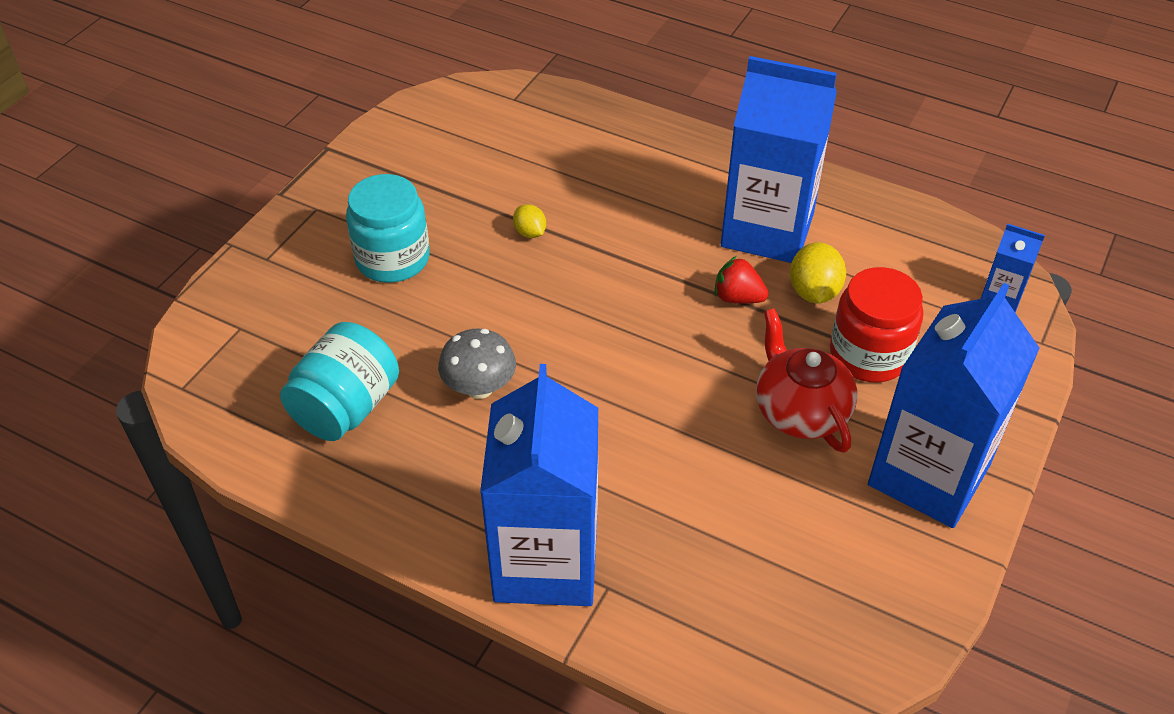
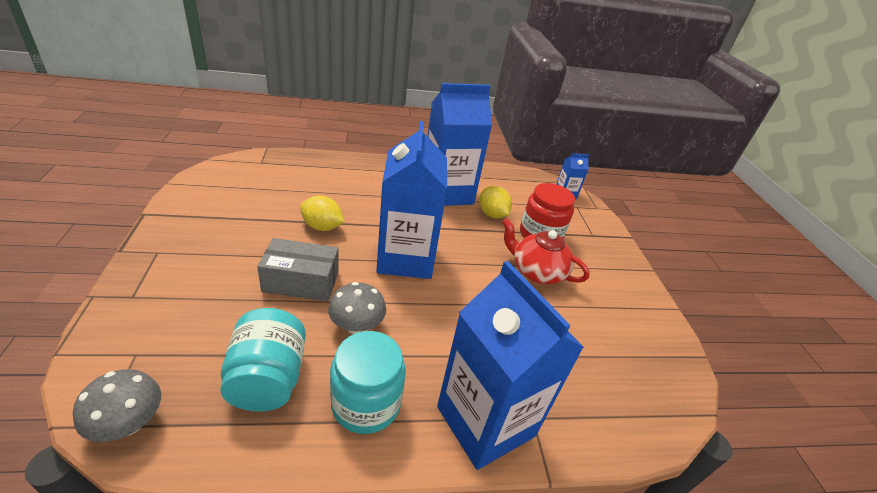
camera: 40 degrees left, 10 degrees down
turquoise jar [346,174,430,283] -> turquoise jar moved to [330,331,406,434]
yellow lemon [513,204,546,238] -> yellow lemon [300,196,345,231], size x1.66
red strawberry [714,256,769,304] -> none
blue carton [868,283,1040,528] -> blue carton moved to [376,121,447,279]
none -> grey mushroom [73,369,161,442]
none -> grey box [257,238,339,301]

